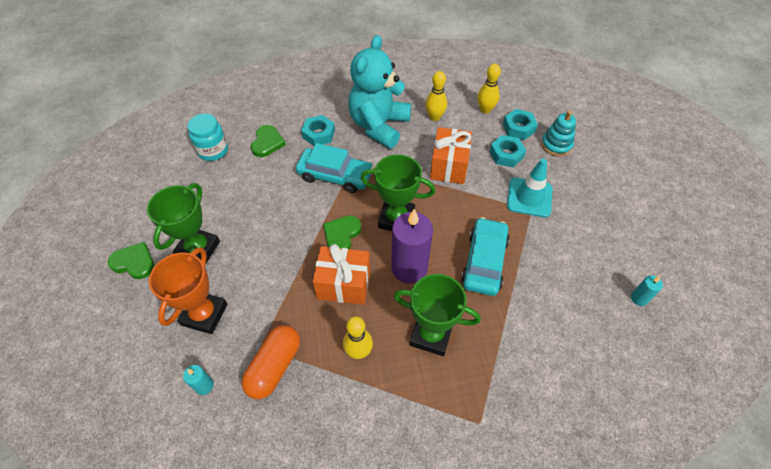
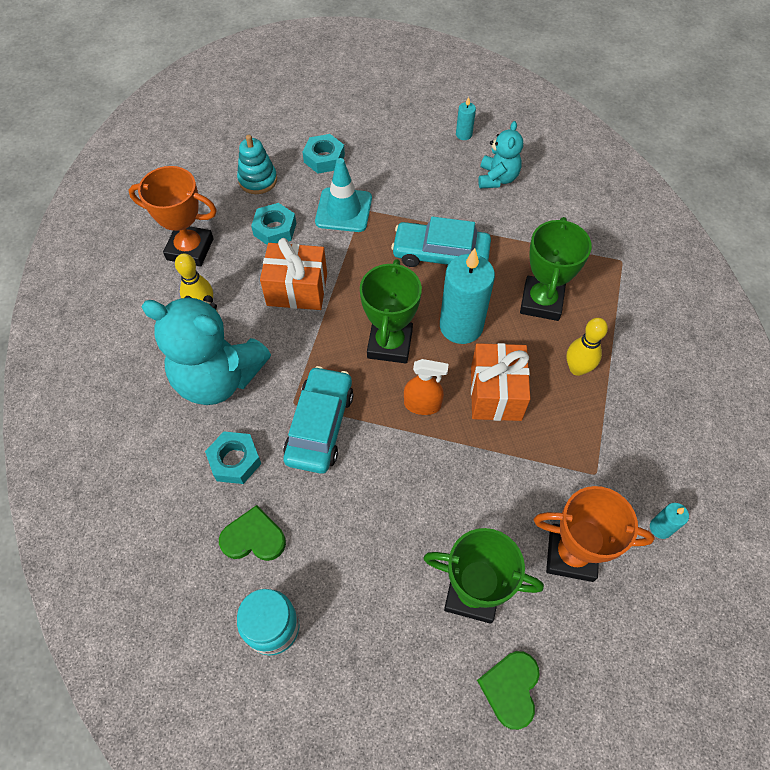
camera: 95 degrees left, 5 degrees up
orange capsule [241,325,300,399] -> none
green heart [323,215,361,249] -> orange spray bottle [404,359,449,415]
purple candle [391,209,433,284] -> turquoise candle [440,248,495,344]
yellow bowling pin [478,64,501,114] -> orange trophy [128,166,217,267]
turquoise nut [503,109,538,140] -> turquoise nut moved to [303,134,345,174]
none -> turquoise teddy bear [478,121,523,188]

